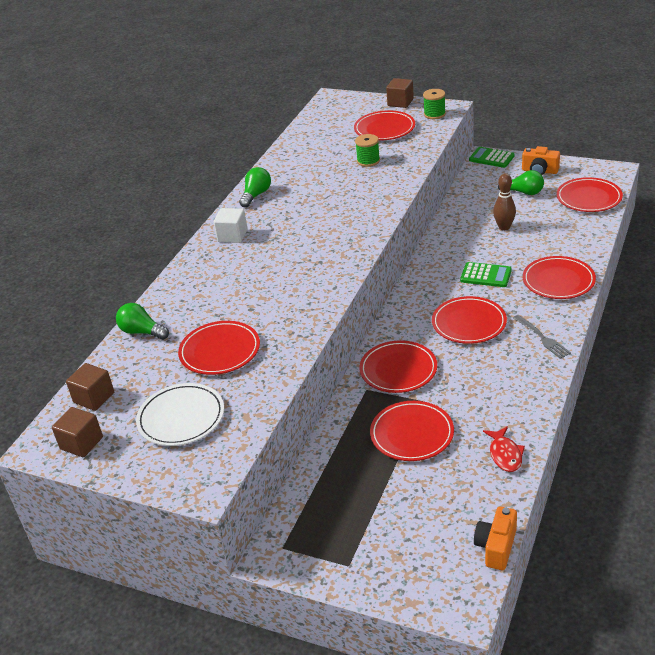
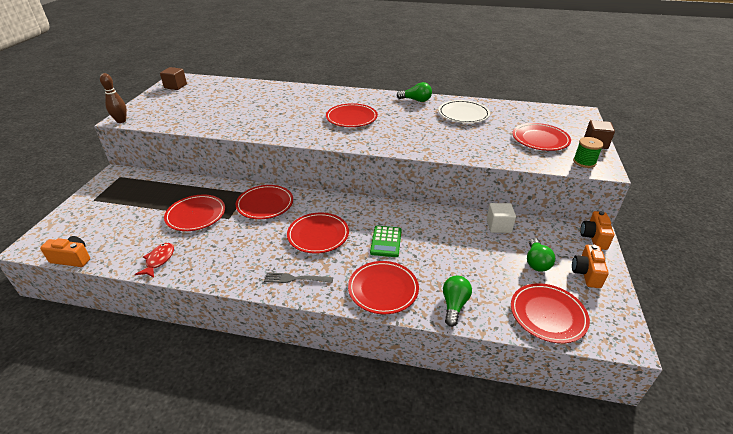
camera: 75 degrees right, 0 degrees up
brown cube [66,363,114,411] -> none
green light bulb [116,303,169,340] -> green light bulb moved to [443,275,472,327]
white plate [136,383,224,446] -> white plate moved to [438,100,490,123]
red plate [178,321,260,375] -> red plate moved to [326,103,378,127]
white cube [214,208,248,243] -> white cube moved to [487,203,516,233]
green spool [355,134,380,167] -> none
green calculator [469,147,515,168] -> orange camera [580,211,614,250]
red fish [483,426,525,472] -> red fish turned 120 degrees clockwise [135,243,174,278]
brown bowling pin [493,173,516,231] -> brown bowling pin moved to [100,73,127,123]
grey fork [513,315,571,359] -> grey fork turned 45 degrees clockwise [264,272,333,283]

